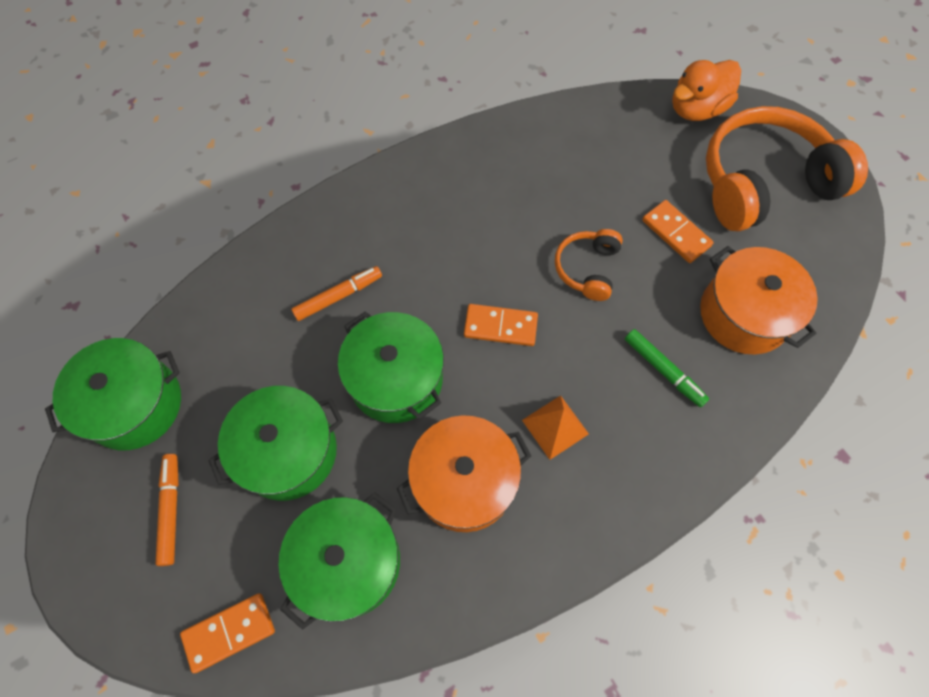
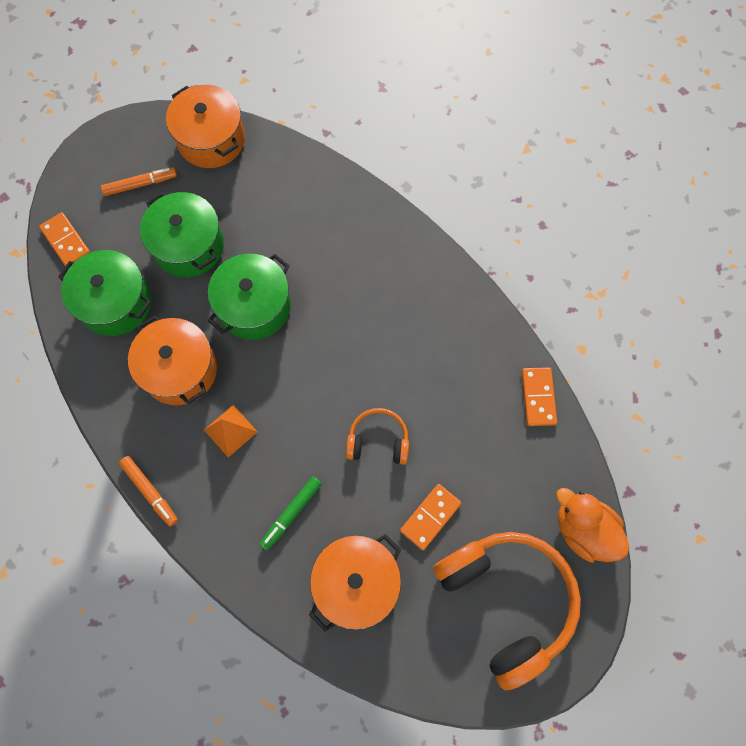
camera: 80 degrees right, 5 degrees up
green pot [45,338,181,450] -> orange pot [166,85,245,168]
orange marker [291,266,382,321] -> orange marker moved to [119,456,178,526]
orange domino [464,304,538,346] -> orange domino moved to [522,367,557,426]

